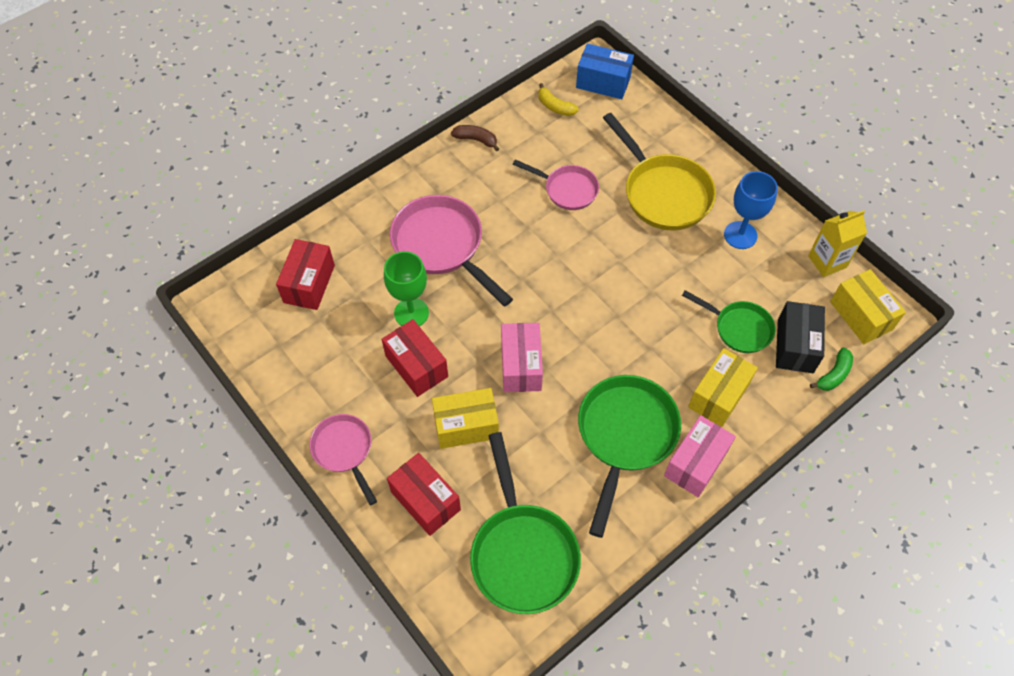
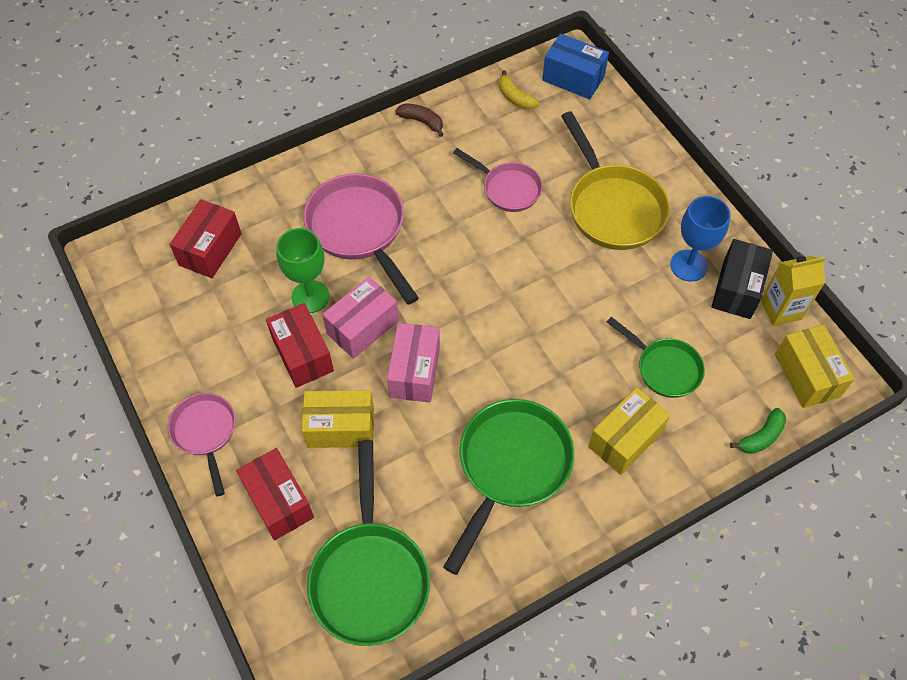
camera: 10 degrees right, 0 degrees up
pink box [664,415,736,497] -> pink box moved to [322,277,399,359]
black box [776,301,825,373] -> black box moved to [711,239,773,319]

